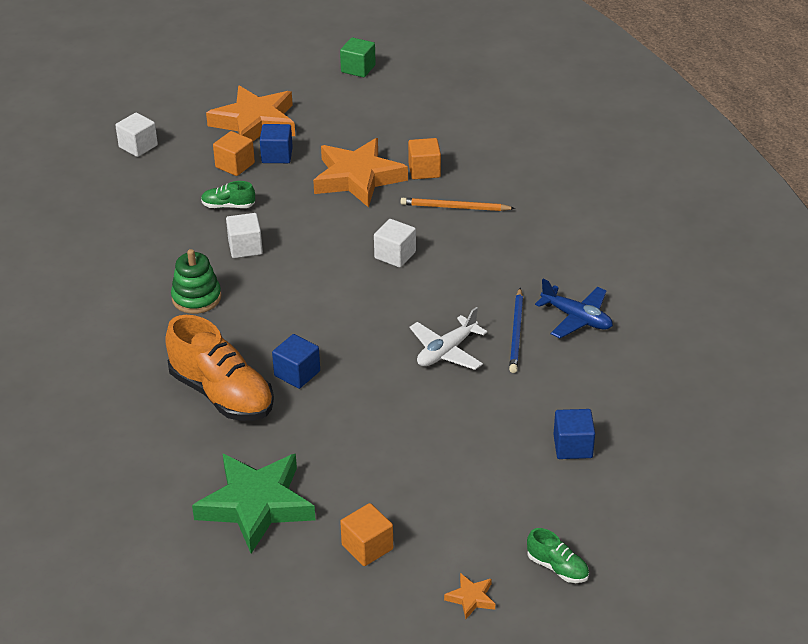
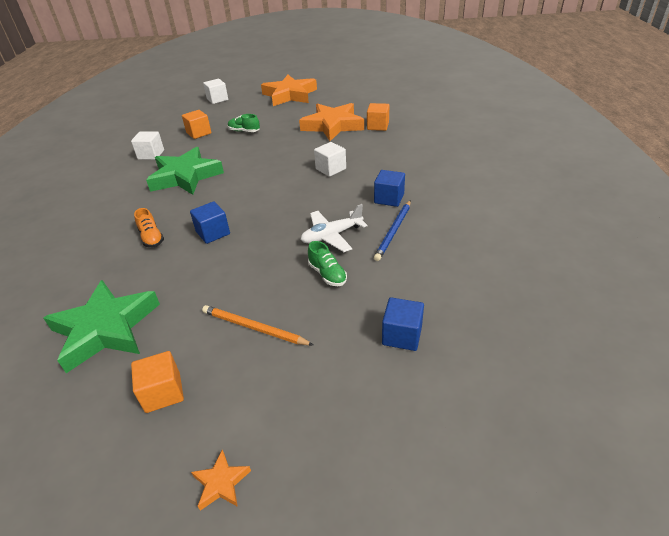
camera: 20 degrees right, 0 degrees up
orange shoe [165,315,274,421] -> orange shoe [134,208,164,248], size x0.46
green stacking toy [171,249,221,314] -> green star [146,147,224,195]
orange cube [213,131,255,176] -> orange cube moved to [182,110,211,139]
white cube [226,213,263,258] -> white cube moved to [131,131,164,160]
blue cube [260,124,293,163] -> blue cube moved to [374,170,405,207]
green cube [340,37,376,77] -> none
orange pencil [400,198,515,211] -> orange pencil moved to [202,305,313,345]
green shoe [527,528,589,583] -> green shoe moved to [308,241,347,286]
blue plane [535,279,613,338] -> none

